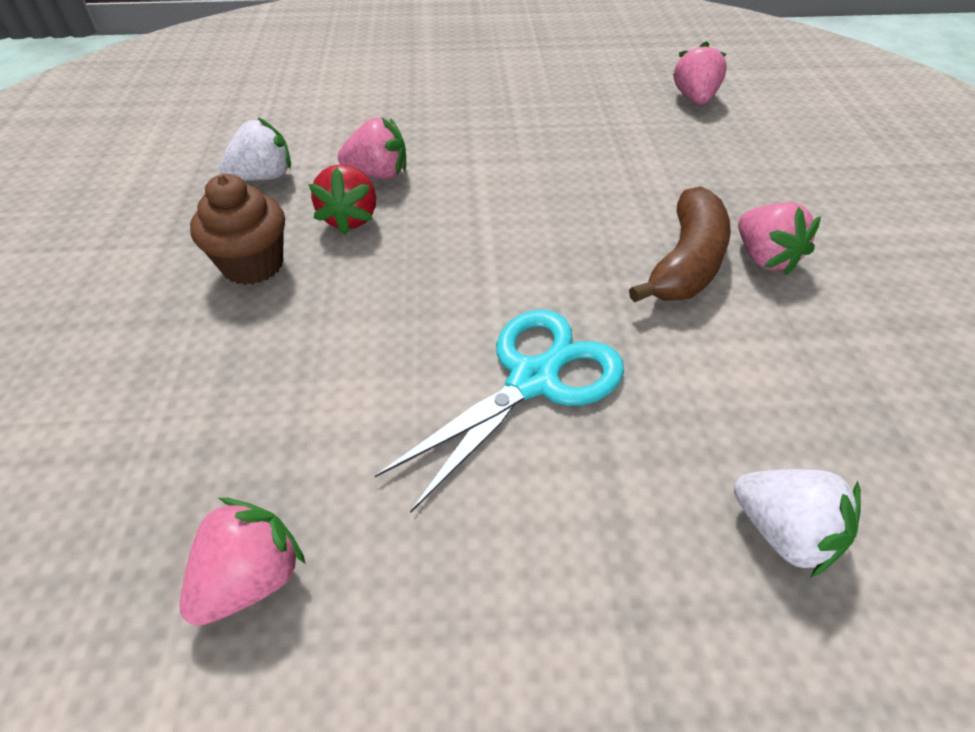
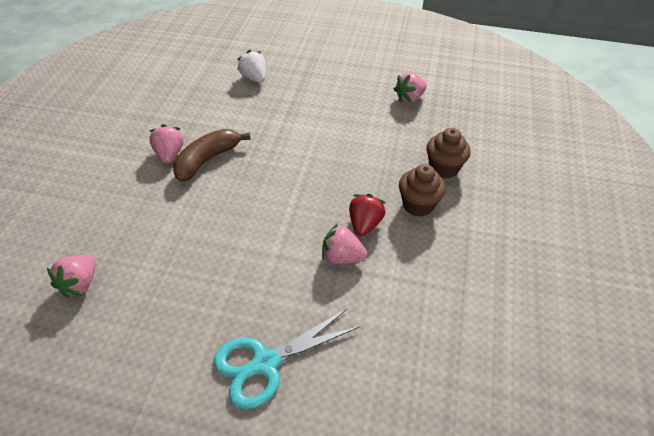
camera: 165 degrees left, 0 degrees up
white strawberry [219,117,291,181] -> none
turquoise scissors [375,310,624,513] -> turquoise scissors moved to [214,309,360,409]
none -> brown cupcake [426,128,471,178]

